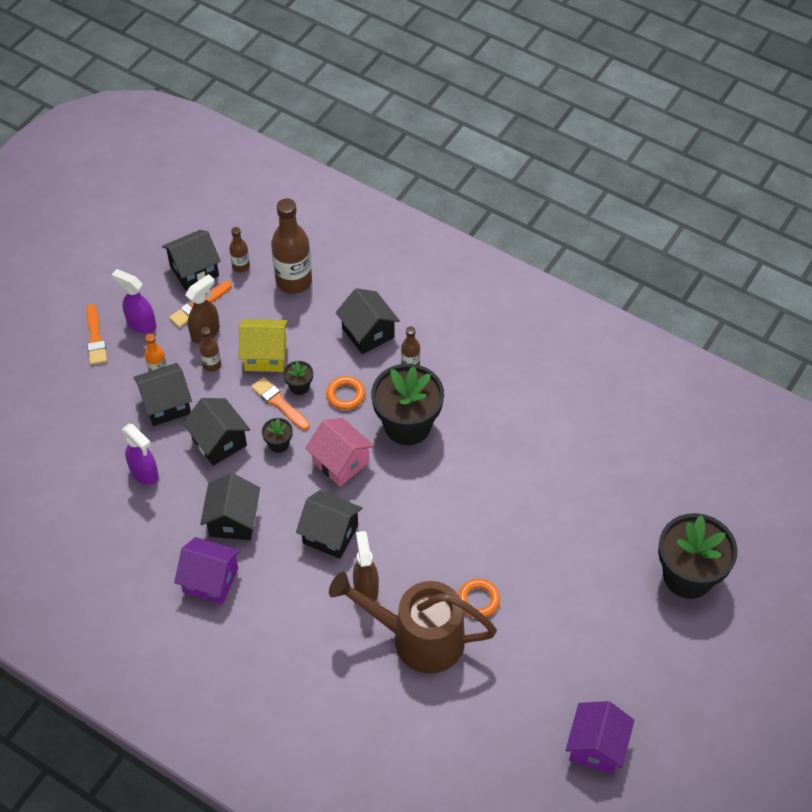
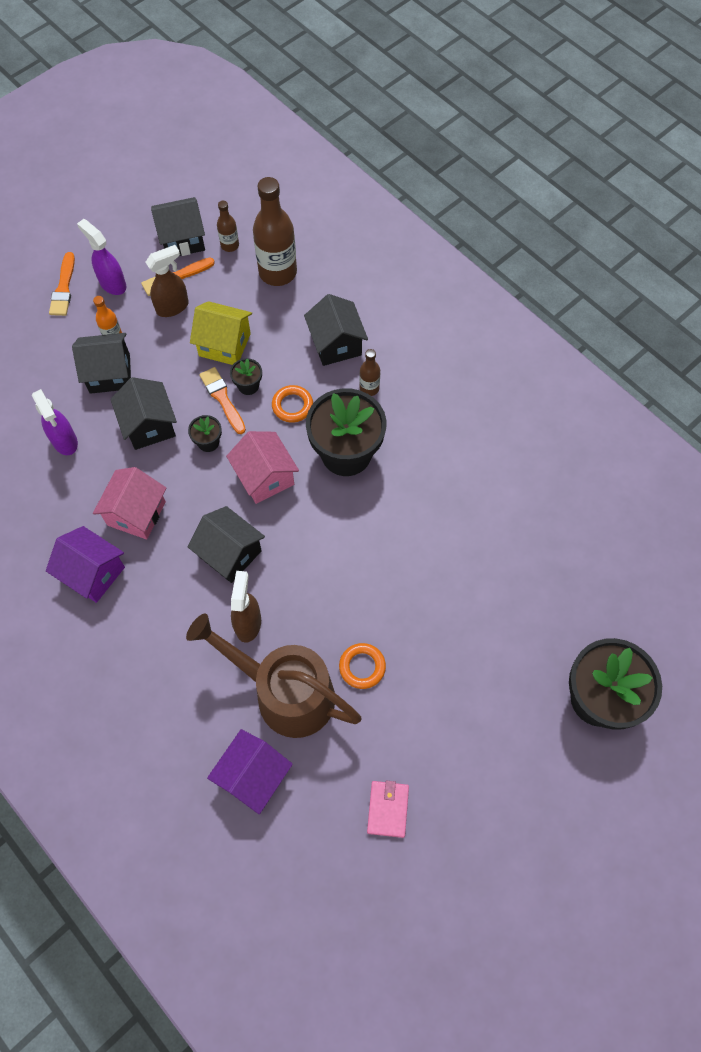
camera: 15 degrees right, 10 degrees up
brown bottle [199,327,221,372] -> none
black house [200,473,260,540] -> pink house [93,467,166,540]
purple house [566,701,635,774] -> purple house moved to [207,729,293,814]
none -> pink wallet [367,781,409,838]

